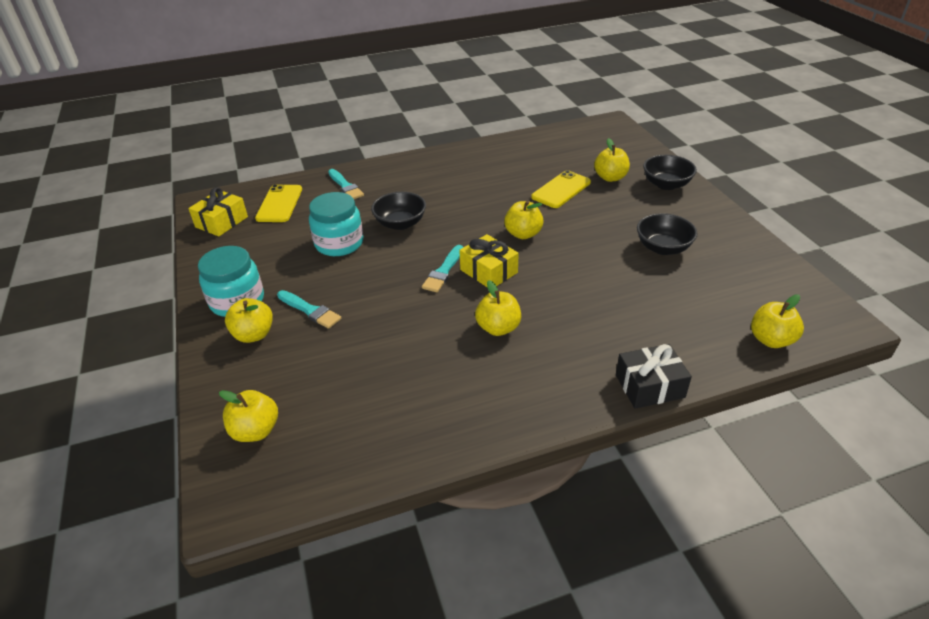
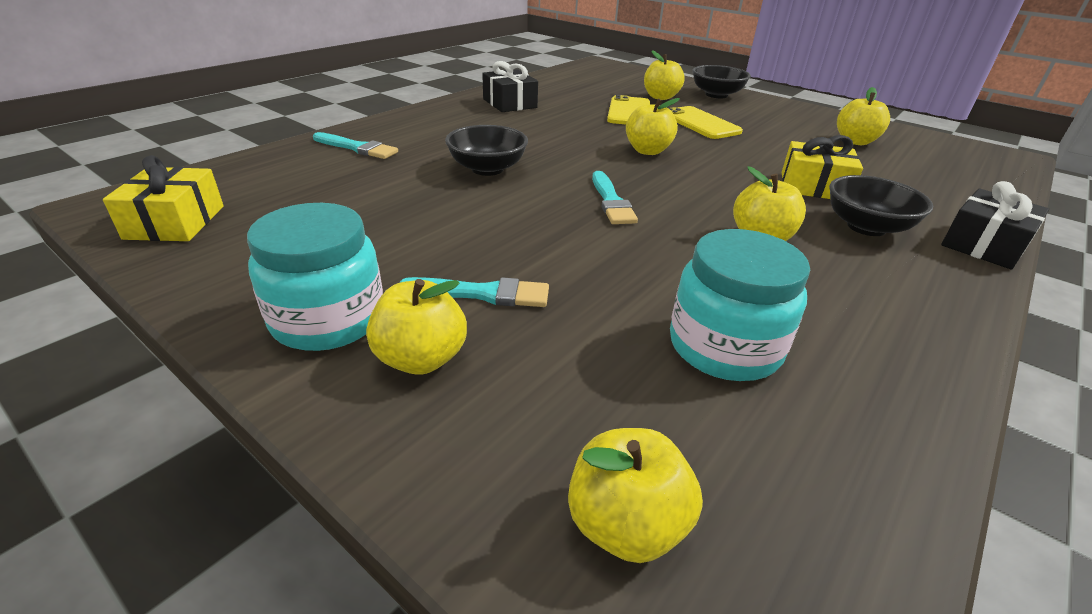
camera: 35 degrees left, 5 degrees down
yellow phone [255,184,302,222] -> yellow phone moved to [669,106,743,139]
turquoise jar [309,192,363,256] -> turquoise jar moved to [670,229,810,381]
yellow gift [459,234,519,287] -> yellow gift moved to [782,135,863,199]
black bowl [637,213,698,255] -> black bowl moved to [829,175,933,236]
yellow apple [751,294,804,348] -> yellow apple moved to [837,87,890,145]
none -> black gift [482,61,538,112]

